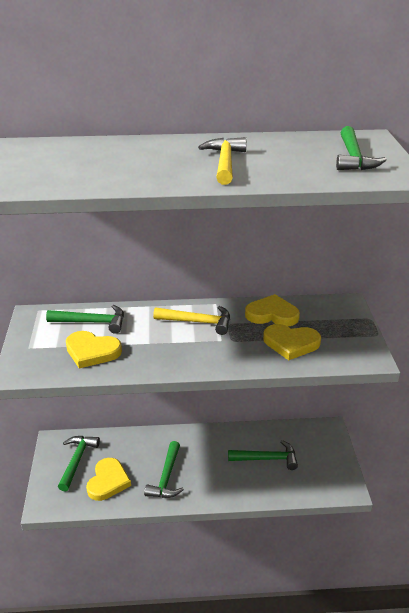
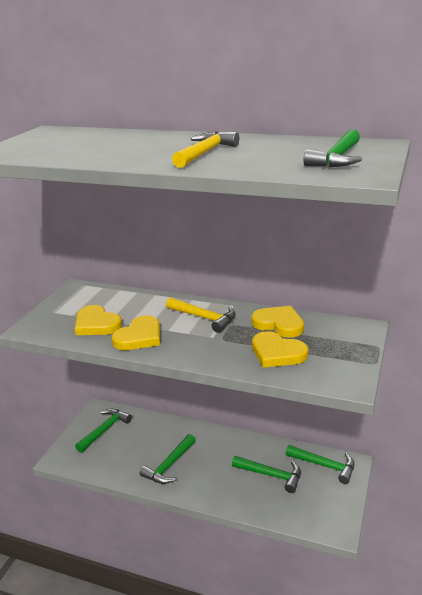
camera: 25 degrees right, 5 degrees down
green hammer [46,305,124,334] -> green hammer moved to [286,445,355,484]
yellow heart [86,458,131,501] -> yellow heart moved to [112,315,160,350]

